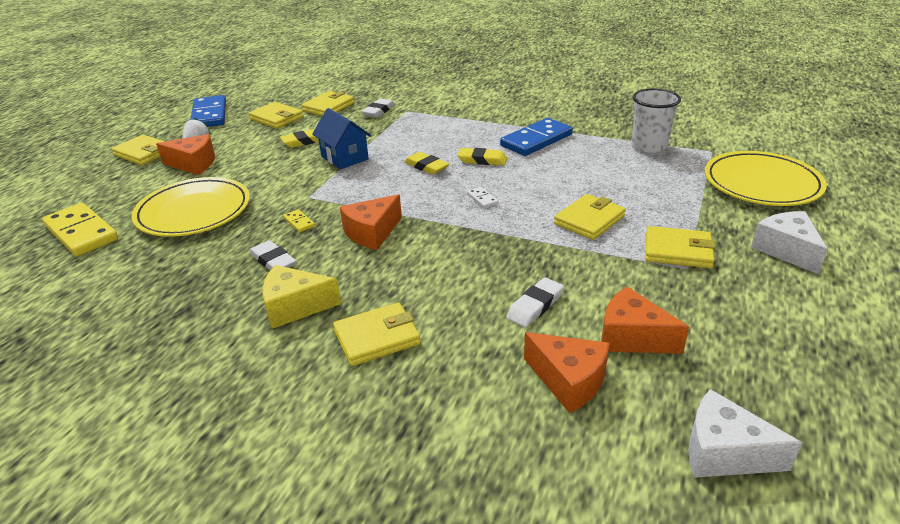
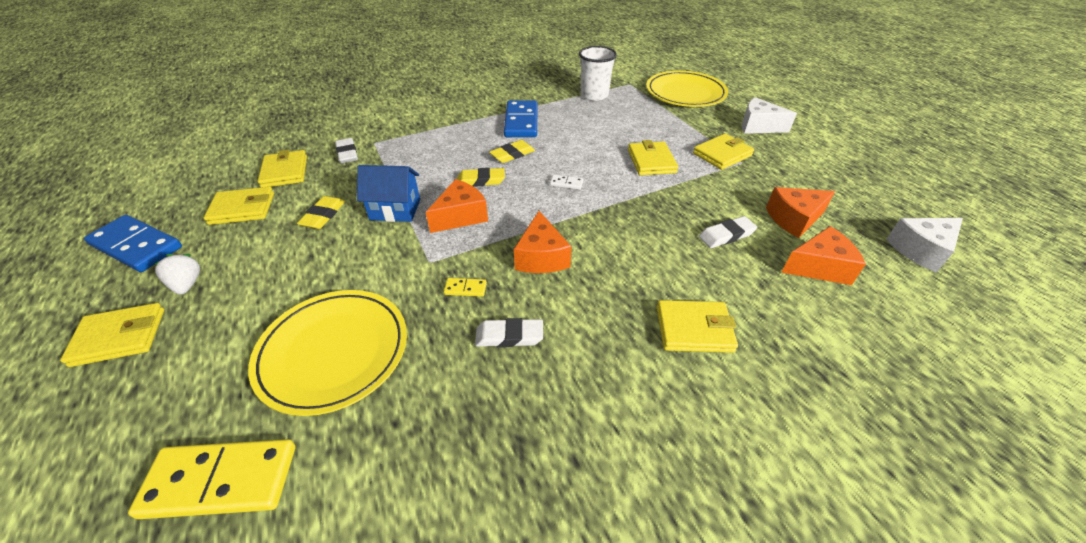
camera: 50 degrees left, 10 degrees up
orange cheese [156,134,215,175] -> orange cheese moved to [426,179,488,233]
yellow cheese [262,265,341,329] -> none
yellow wallet [333,302,421,366] -> yellow wallet turned 75 degrees clockwise [657,300,738,353]
white eraser [506,277,564,327] -> white eraser turned 75 degrees clockwise [699,216,757,248]

